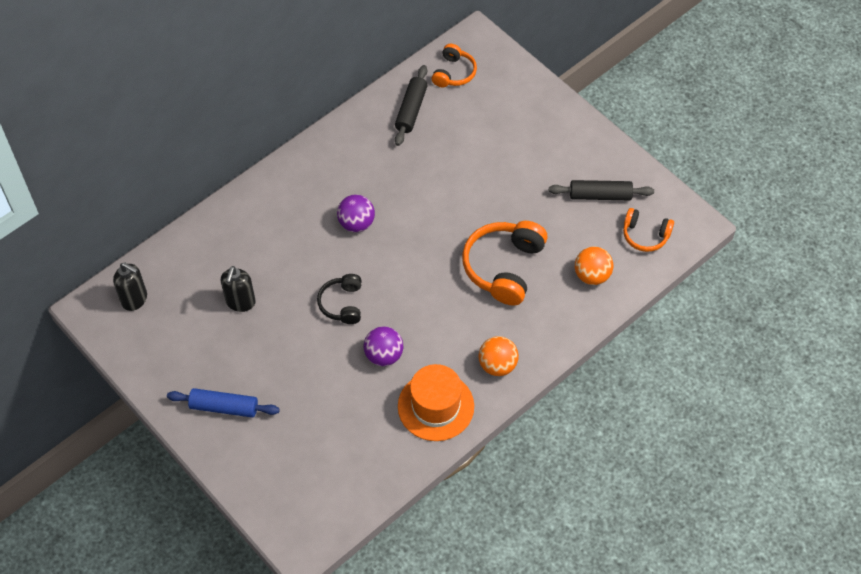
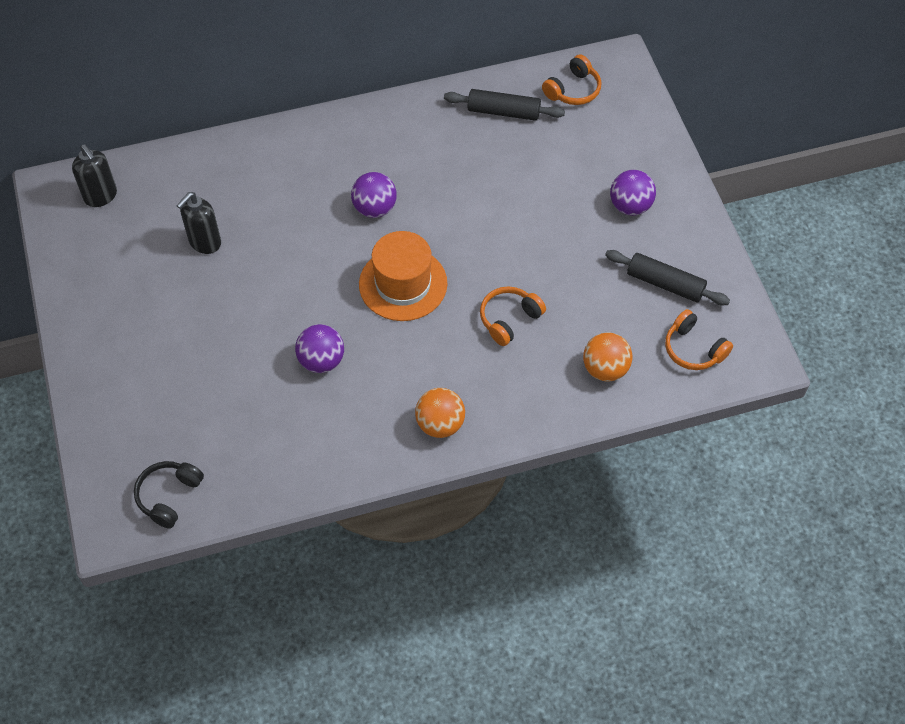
camera: 25 degrees right, 0 degrees up
blue rolling pin [167,388,280,418] -> none
black headphones [317,274,362,324] -> black headphones moved to [134,461,204,529]
black rolling pin [395,65,428,146] -> black rolling pin turned 60 degrees clockwise [444,89,565,121]
orange hat [398,364,474,441] -> orange hat moved to [359,231,447,321]
orange headphones [462,221,548,306] -> orange headphones [480,286,546,346], size x0.58
none -> purple ball [610,170,656,216]

